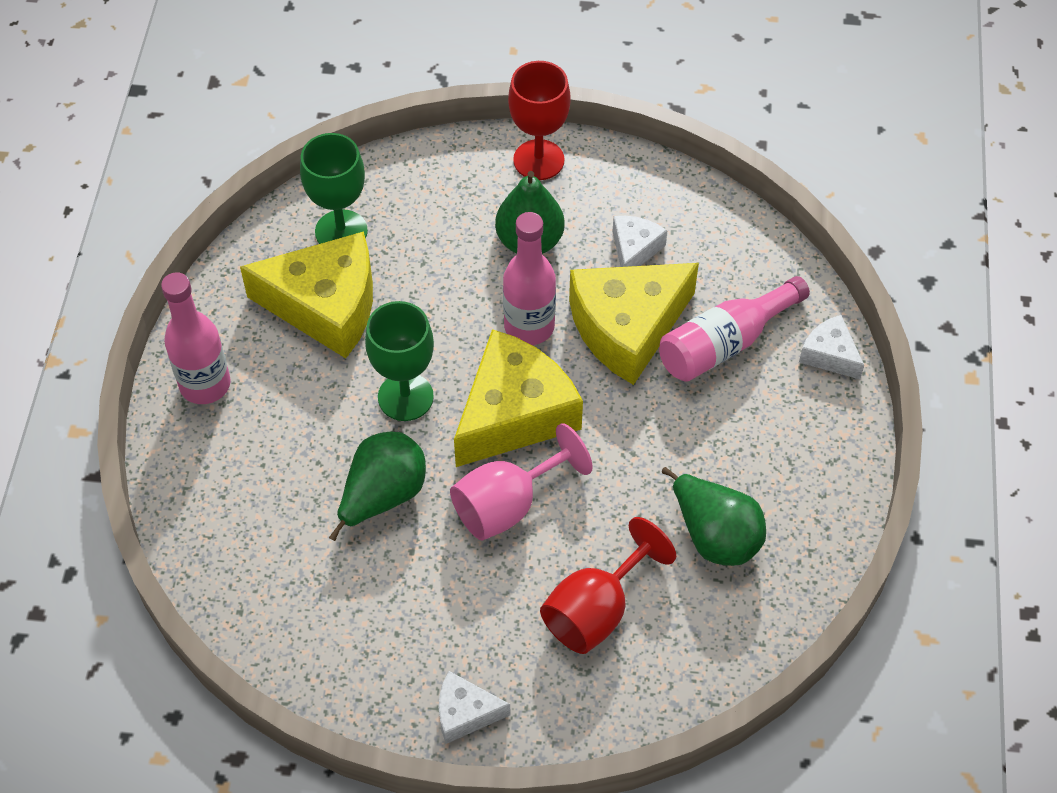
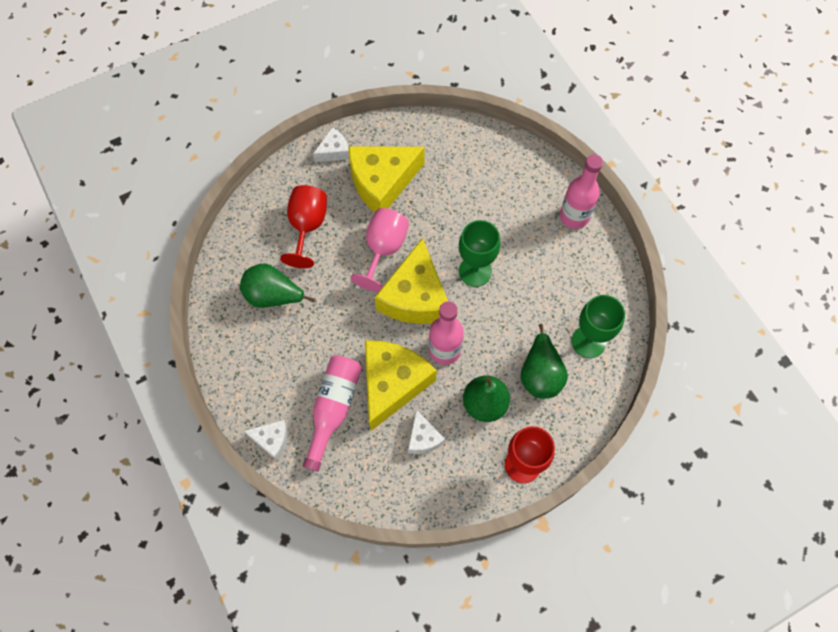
camera: 145 degrees right, 10 degrees up
yellow cheese [240,231,373,358] -> yellow cheese moved to [348,146,425,212]
green pear [329,432,426,541] -> green pear moved to [521,324,568,399]

